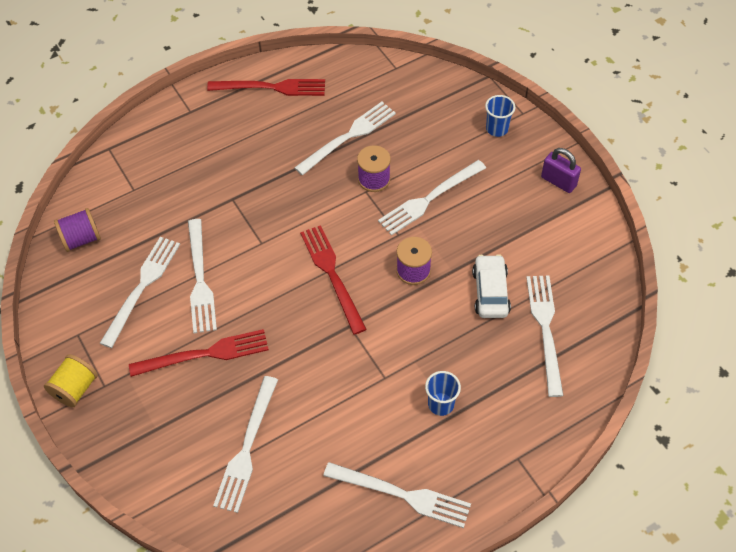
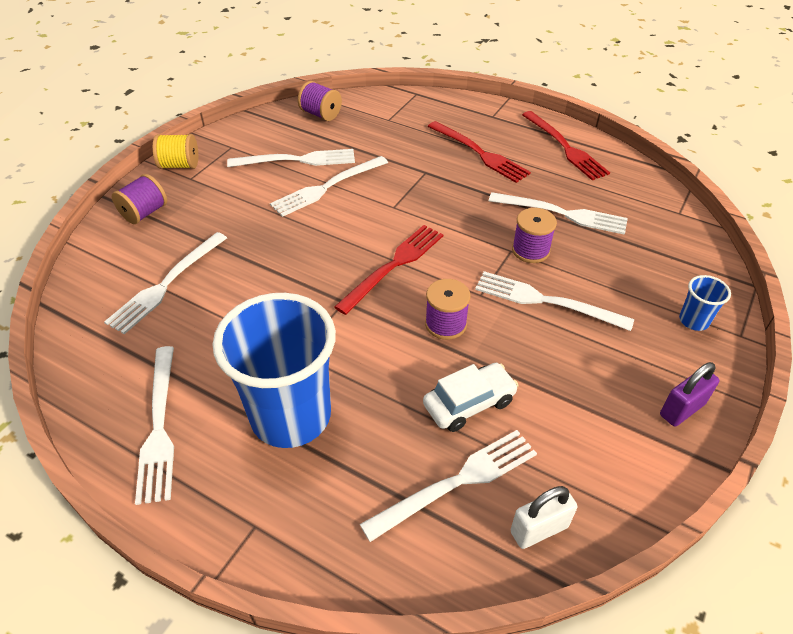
camera: 60 degrees right, 10 degrees down
red fork [129,329,269,377] -> red fork moved to [428,121,531,183]
white fork [213,376,278,513] -> white fork turned 45 degrees counterclockwise [104,232,227,334]
blue cup [425,371,461,416] -> blue cup [213,293,336,448], size x2.41
purple padlock [541,148,581,193] -> purple padlock turned 45 degrees clockwise [660,362,720,427]
none -> purple spool [112,174,167,224]
none -> white padlock [511,486,577,549]

